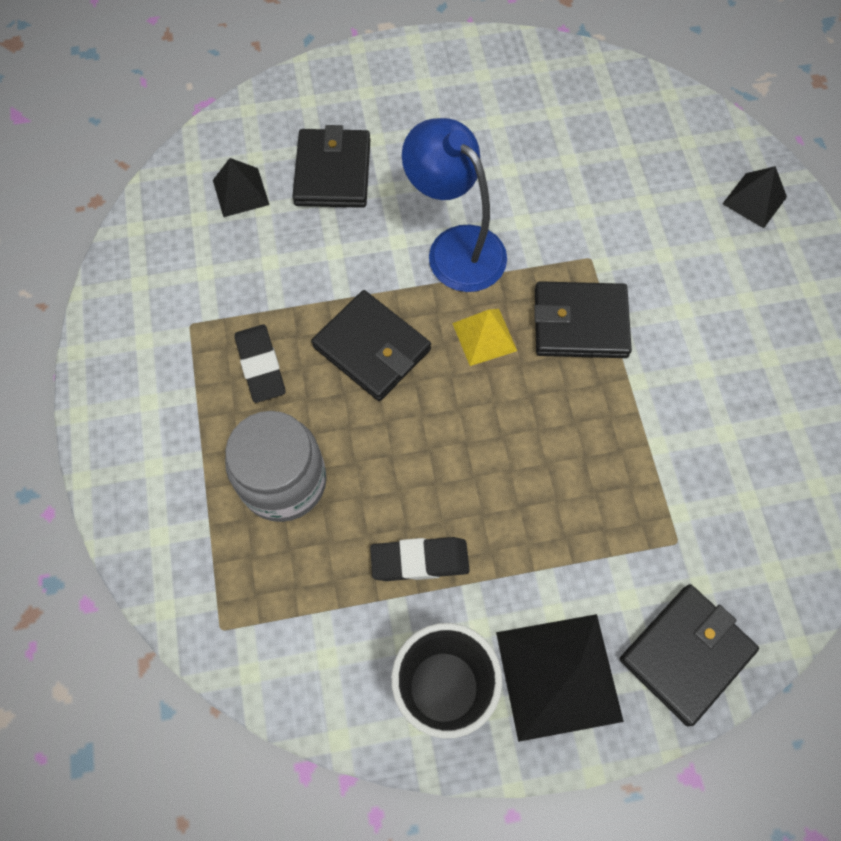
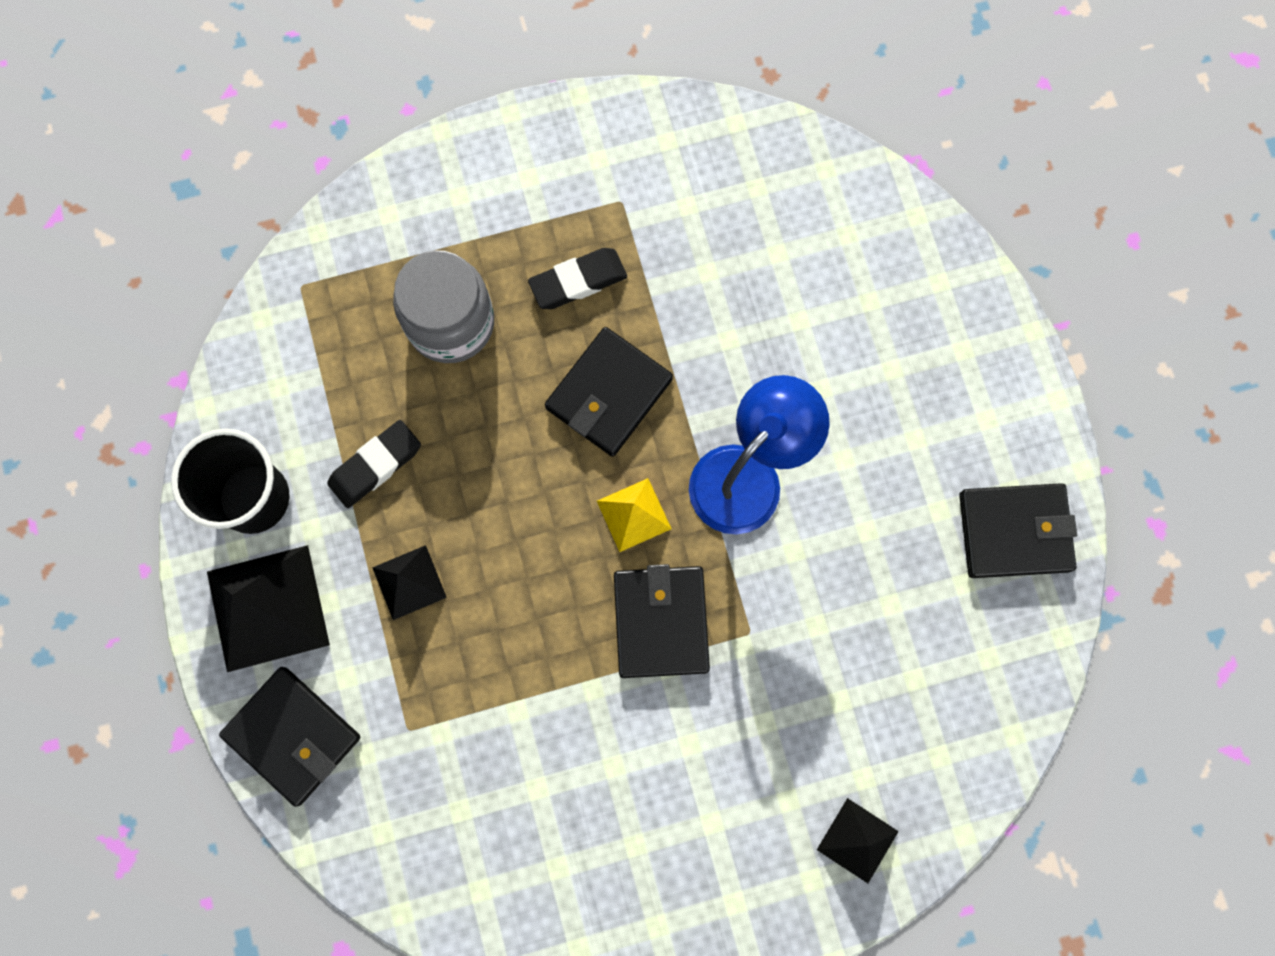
camera: 85 degrees right, 10 degrees up
black pyramid [213,158,269,217] -> black pyramid moved to [372,545,447,620]
black wallet [292,125,370,208] -> black wallet moved to [959,483,1077,578]
black eraser [370,537,470,581] -> black eraser turned 60 degrees clockwise [327,420,421,508]

